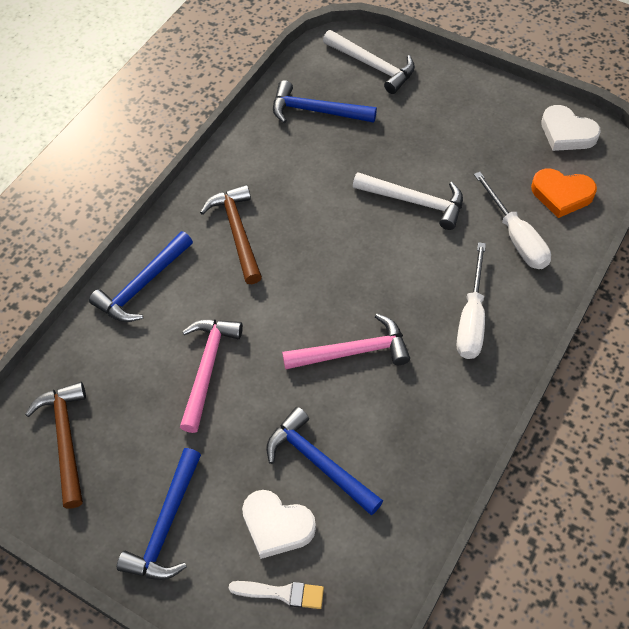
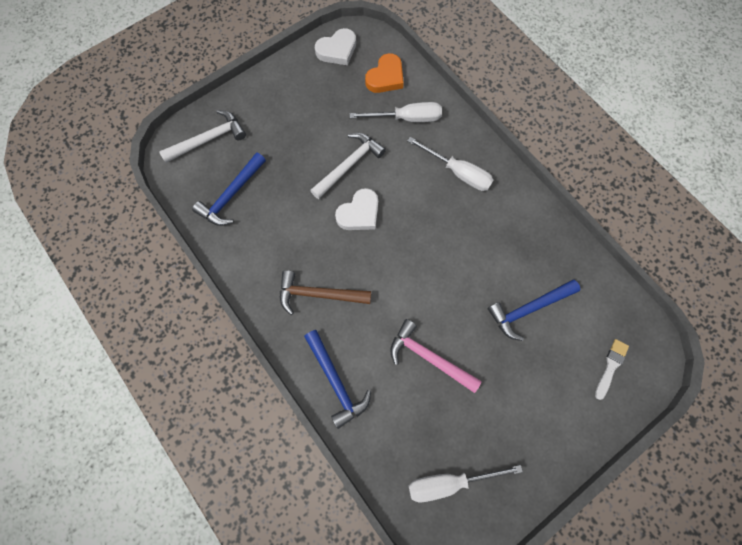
camera: 70 degrees left, 15 degrees up
brown hammer [25,382,86,508] -> white screwdriver [409,465,523,502]
blue hammer [117,448,201,580] -> none
white heart [242,490,316,559] -> white heart moved to [335,188,378,230]
pink hammer [282,314,410,370] -> none

